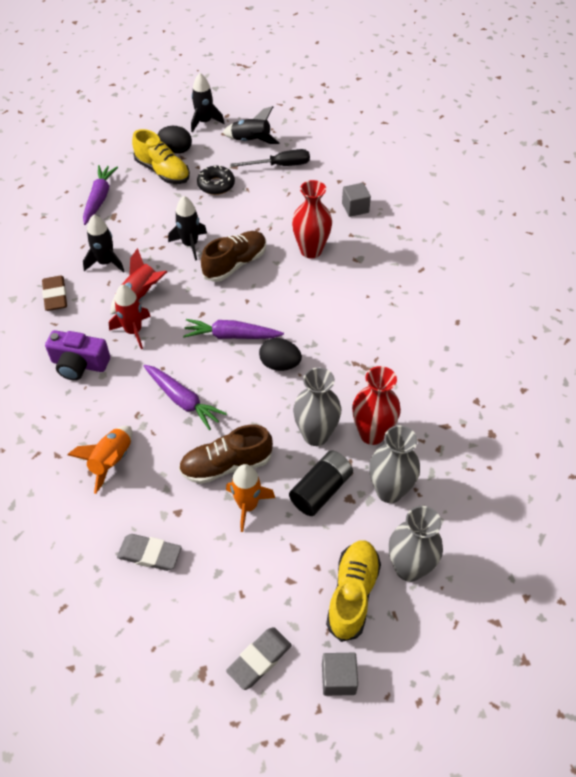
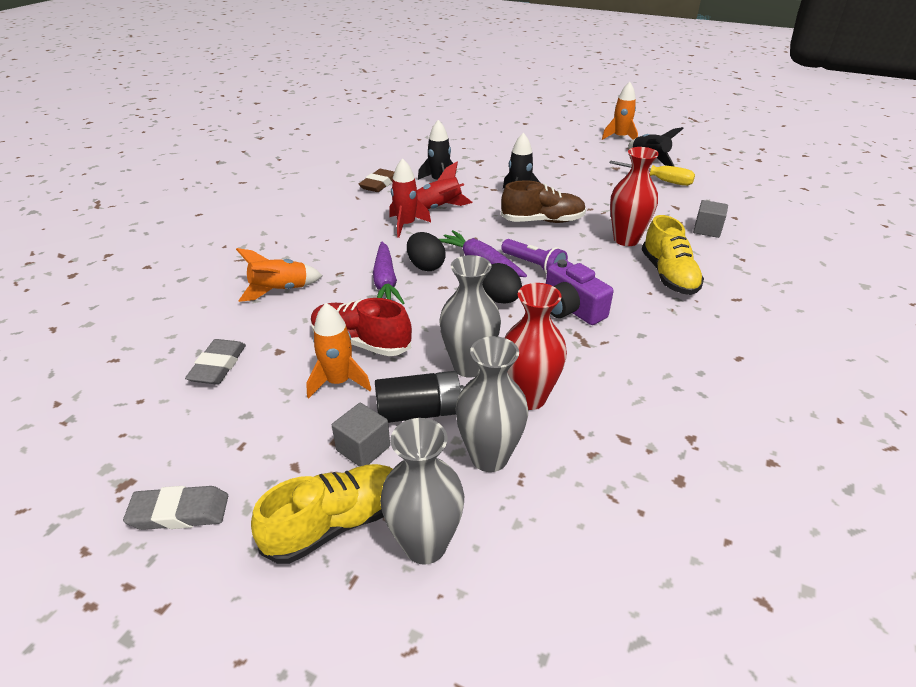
camera: 40 degrees right, 15 degrees down
purple camera [45,330,110,381] -> purple camera moved to [546,260,613,325]
purple carrot [83,165,118,225] -> none
grey eraser [117,534,181,571] -> grey eraser turned 45 degrees clockwise [185,339,246,384]
yellow shoe [132,129,190,184] -> yellow shoe moved to [642,215,704,295]
black egg [158,126,192,153] -> black egg moved to [407,232,446,271]
brown shoe [179,424,273,484] -> red shoe [311,298,412,356]
black rocket [191,73,225,133] -> orange rocket [602,82,638,140]
black donut [197,165,235,195] -> none
black screwdriver [230,149,310,167] -> yellow screwdriver [609,161,695,186]
grey cube [322,653,358,696] -> grey cube moved to [332,403,390,467]
none -> purple flashlight [501,239,568,275]

